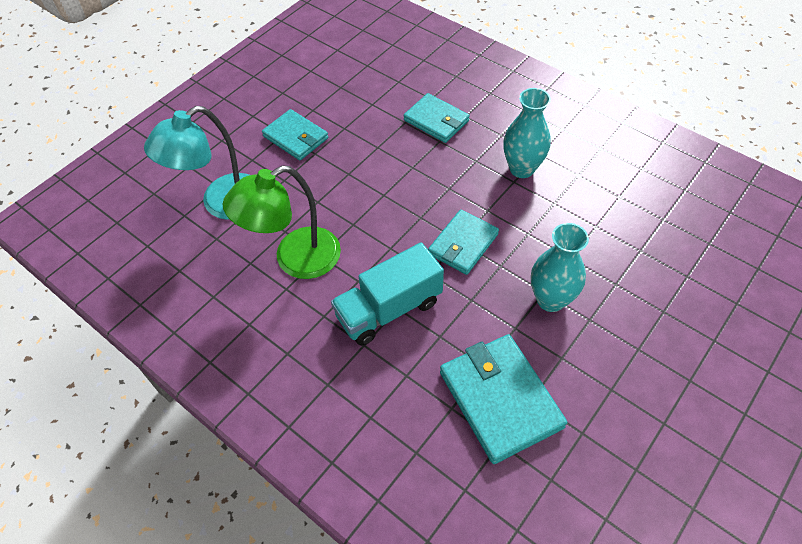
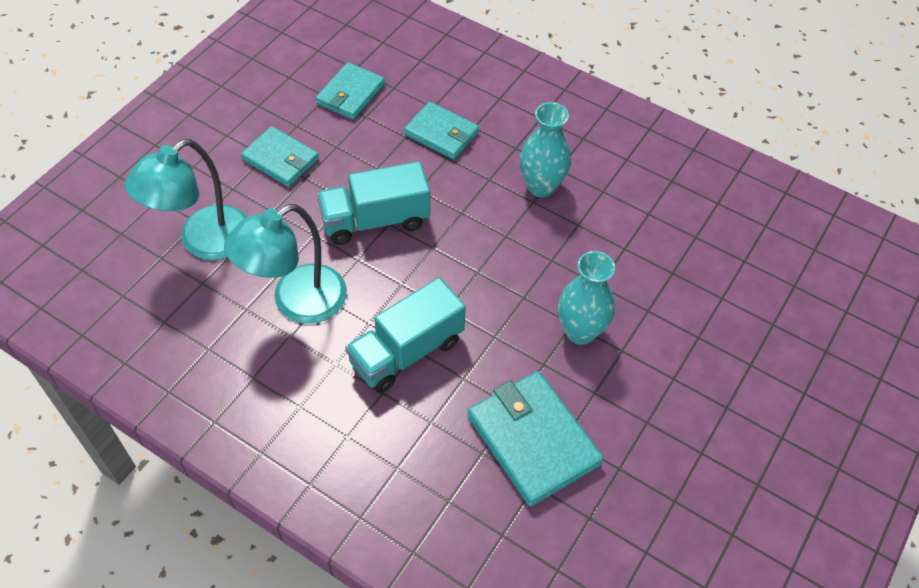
camera: 10 degrees left, 0 degrees up
green lamp [223,165,341,279] -> turquoise lamp [224,204,347,324]
turquoise wallet [428,210,499,275] -> turquoise wallet moved to [316,62,385,120]
none -> turquoise truck [317,161,430,245]

